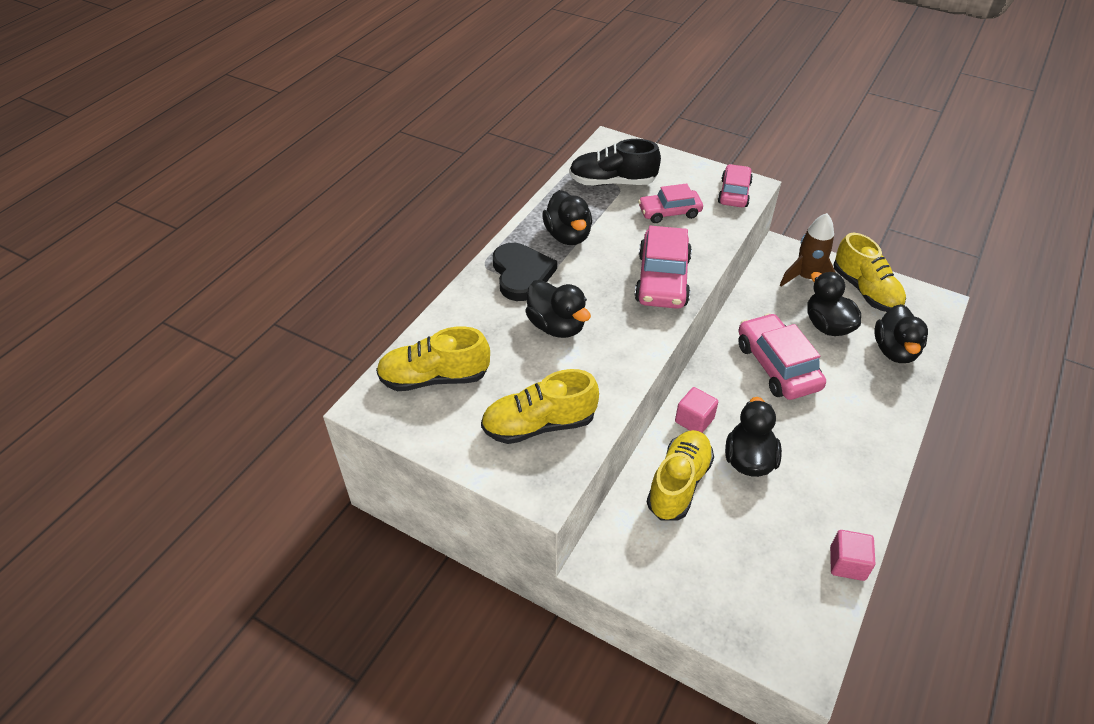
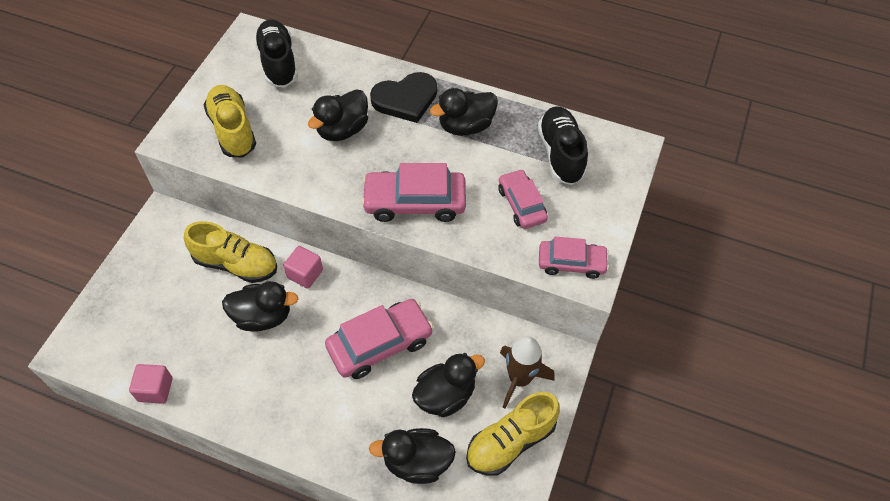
camera: 80 degrees right, 10 degrees up
yellow shoe [376,326,490,391] -> black shoe [254,19,298,88]

